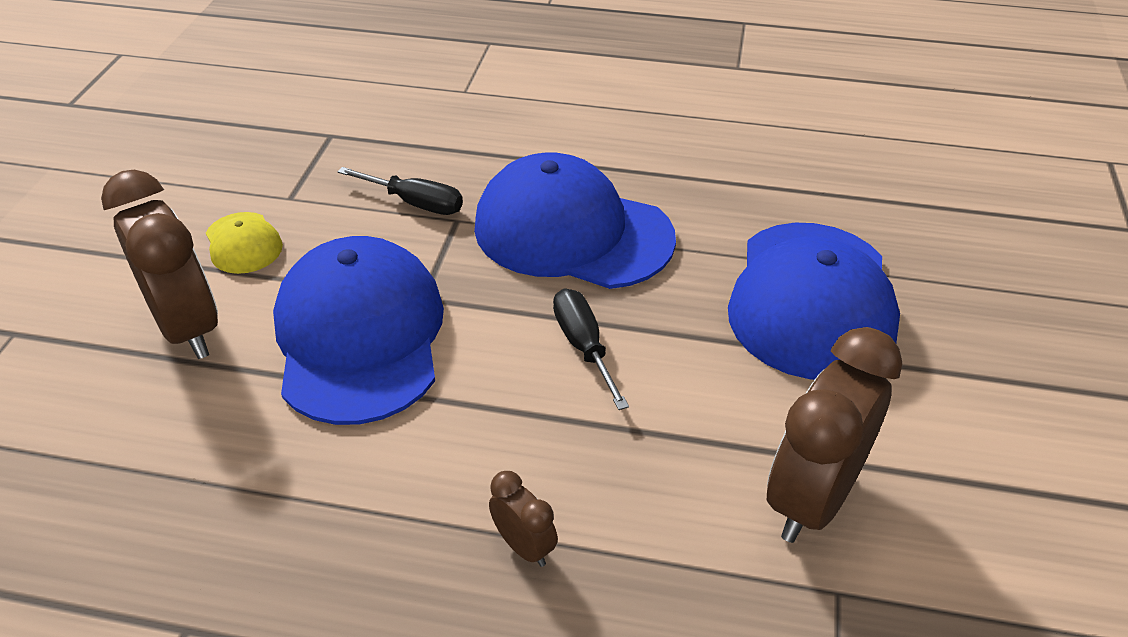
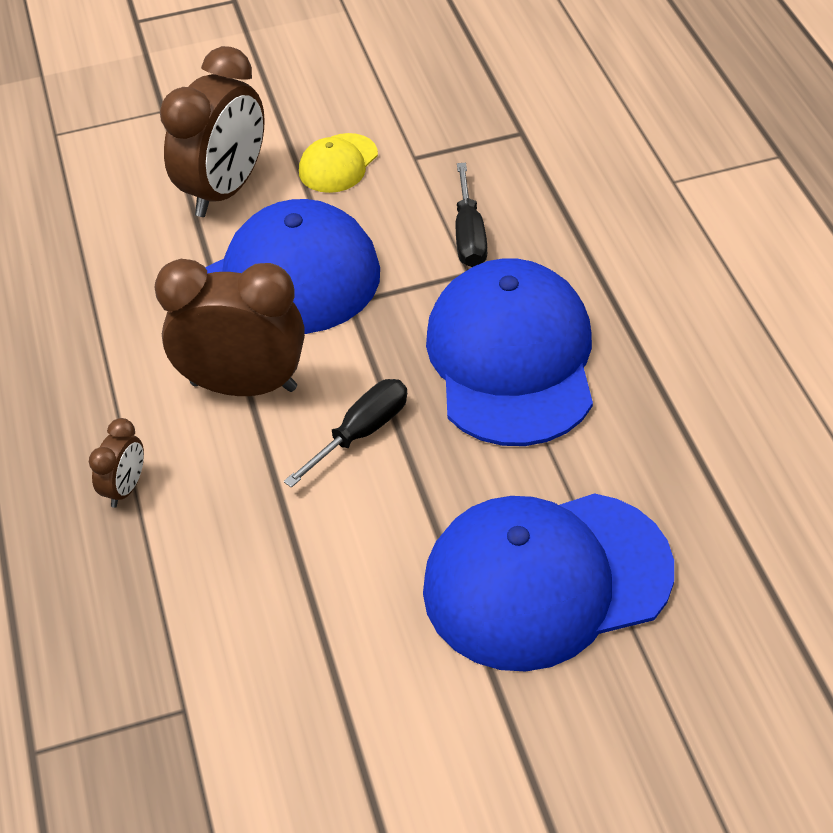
camera: 65 degrees right, 5 degrees up
brown clock [767,327,902,543] -> brown clock moved to [155,259,305,396]

